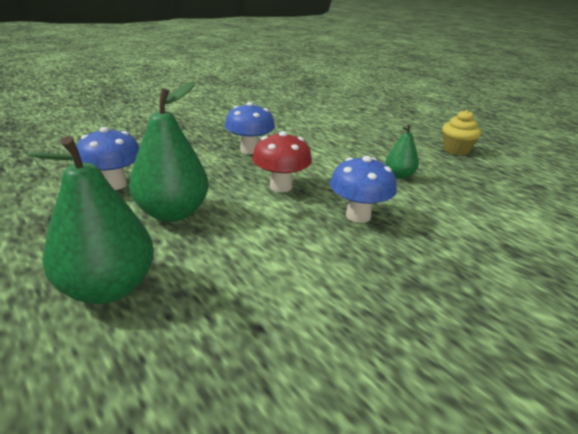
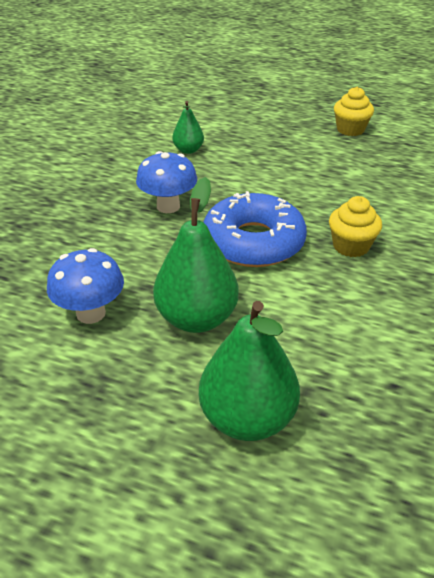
camera: 30 degrees left, 10 degrees up
red mushroom [252,131,312,192] -> blue donut [203,191,307,267]
blue mushroom [330,156,397,223] -> yellow cupcake [329,196,382,257]
green pear [386,124,419,179] -> green pear moved to [172,101,204,154]

